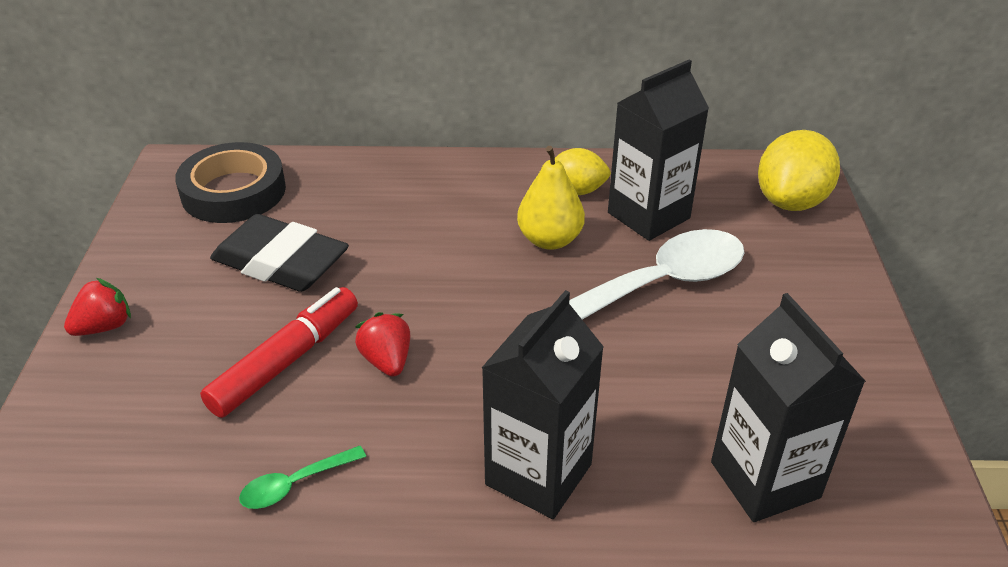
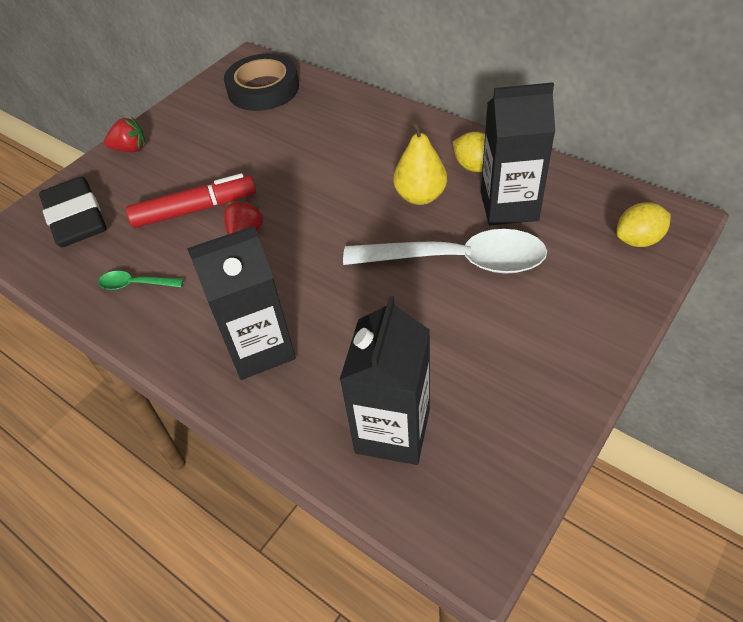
camera: 40 degrees right, 10 degrees up
black eraser [210,214,349,292] -> black eraser moved to [39,176,106,247]
yellow lemon [758,130,840,211] -> yellow lemon [616,202,671,247], size x0.62

